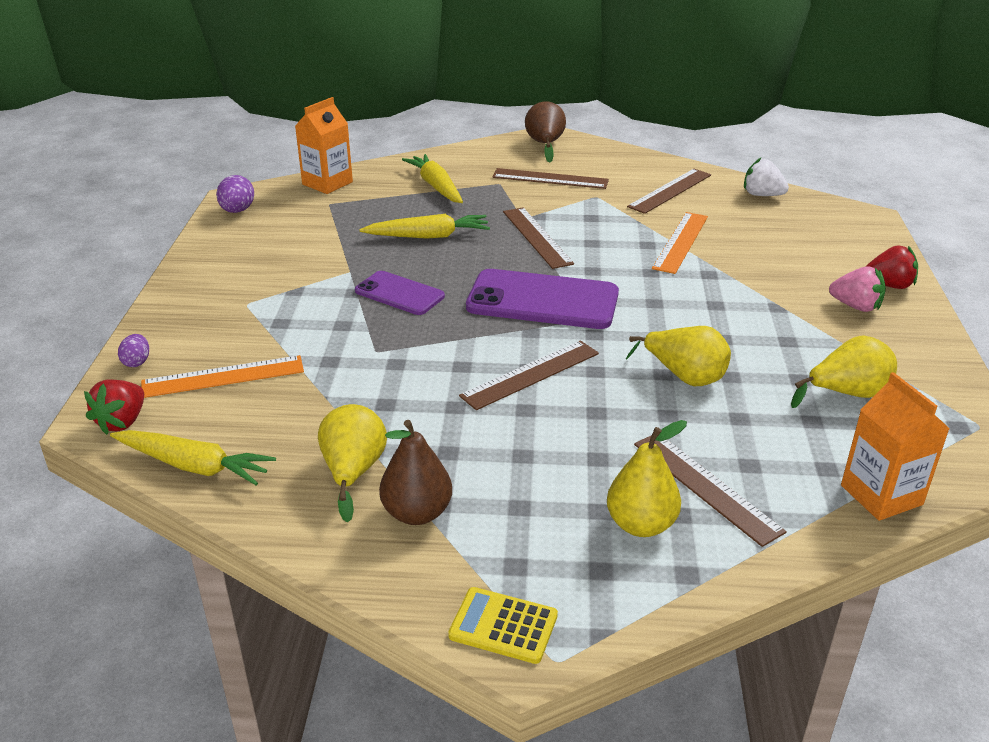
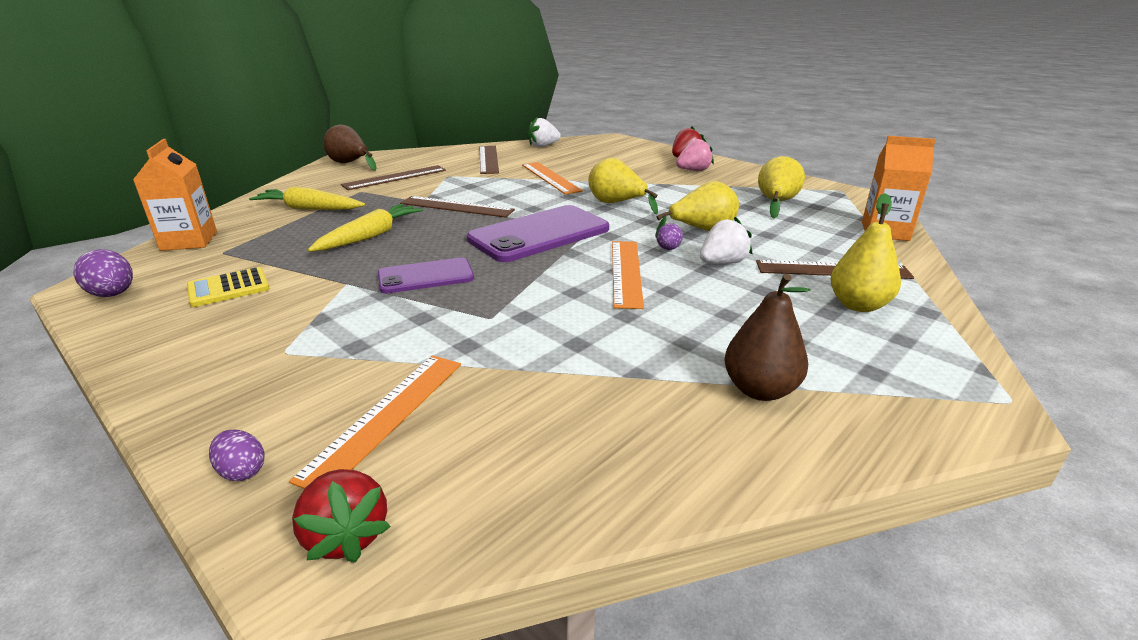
camera: 50 degrees left, 5 degrees down
yellow carrot [110,430,276,485] -> none
yellow pear [318,404,387,522] -> yellow pear moved to [588,158,658,214]
yellow calculator [448,587,558,664] -> yellow calculator moved to [187,267,270,307]
brown ruler [459,341,599,410] -> orange ruler [612,241,644,309]
none -> purple egg [657,223,683,250]
none -> white strawberry [700,217,753,264]

